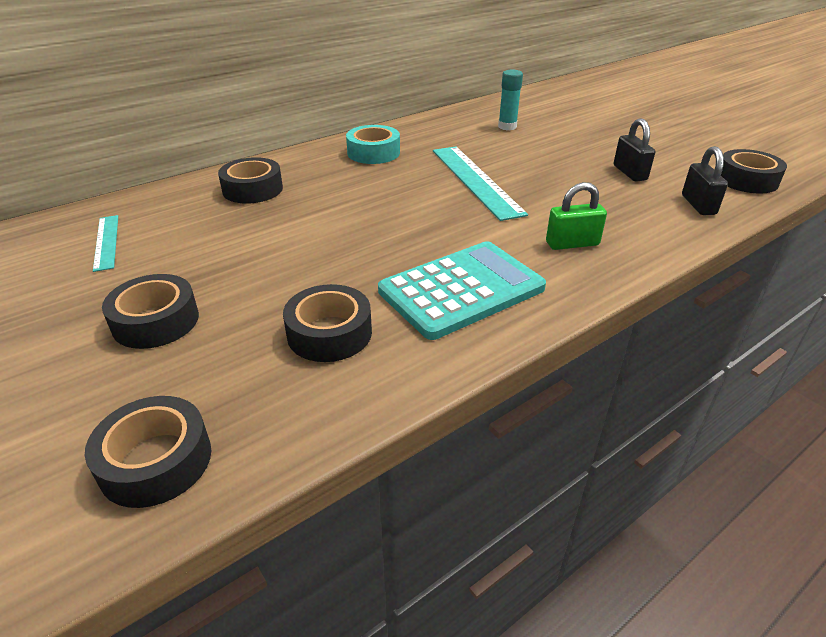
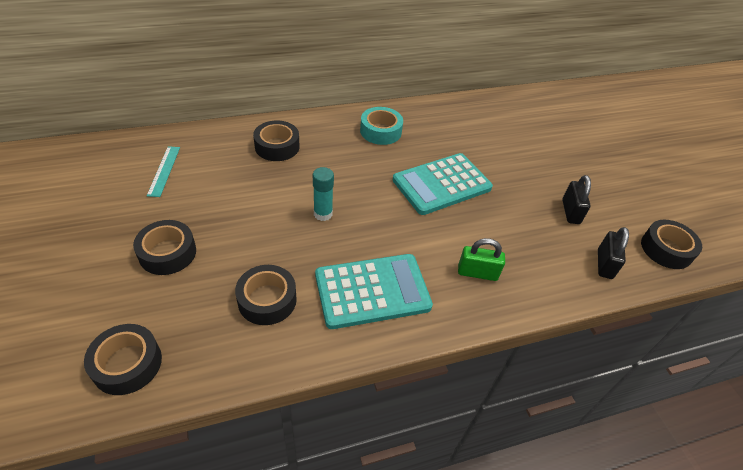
camera: 15 degrees right, 10 degrees up
turquoise ruler [433,147,528,221] -> turquoise calculator [392,153,493,215]
turquoise glue stick [498,70,523,130] -> turquoise glue stick moved to [313,167,334,221]

